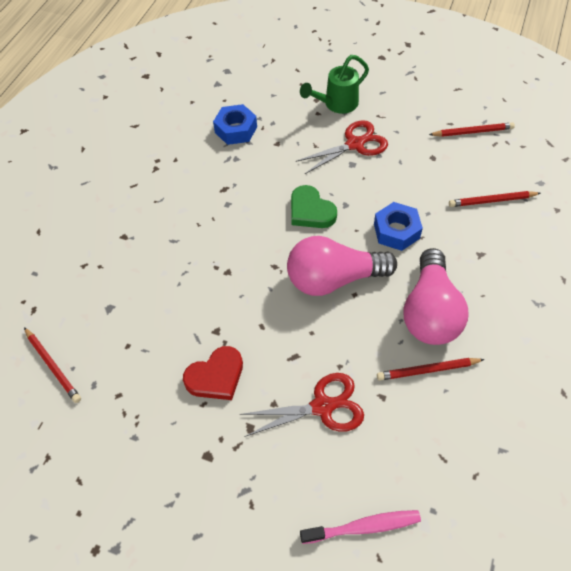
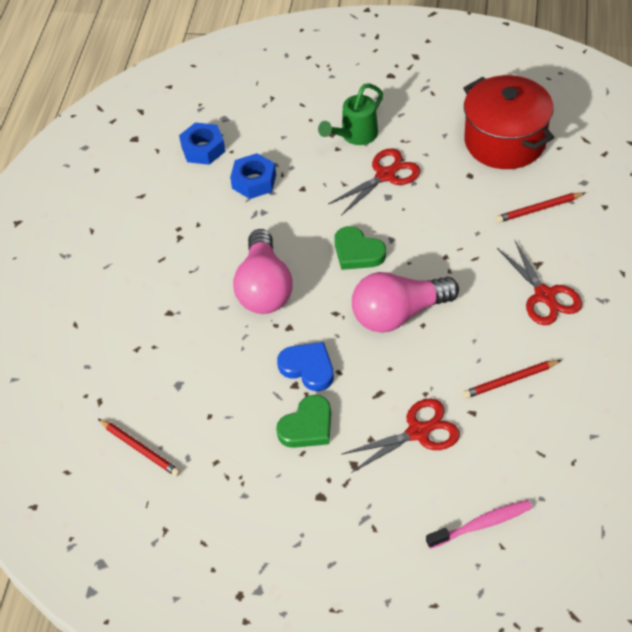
camera: 10 degrees left, 5 degrees down
red heart [183,346,243,400] -> green heart [276,395,331,448]
blue nut [374,202,423,251] -> blue nut moved to [179,123,225,165]
pink light bulb [403,248,469,345] -> pink light bulb moved to [233,229,292,314]
red pencil [429,122,515,137] -> red pot [464,75,554,169]
none -> blue heart [277,342,334,391]
none -> red scissors [497,241,582,325]

